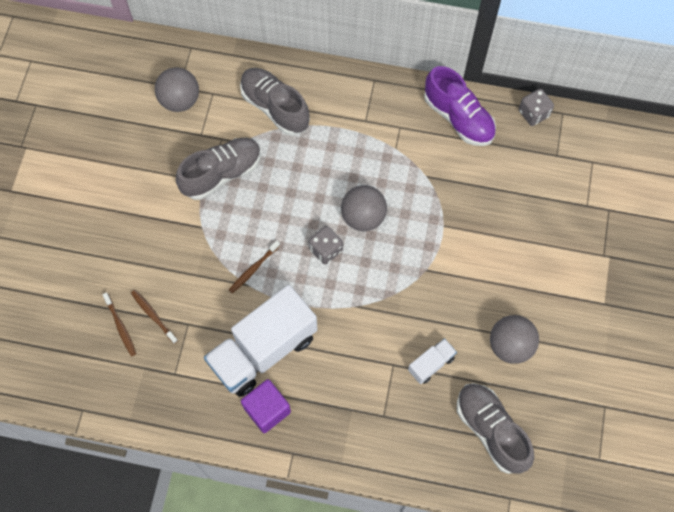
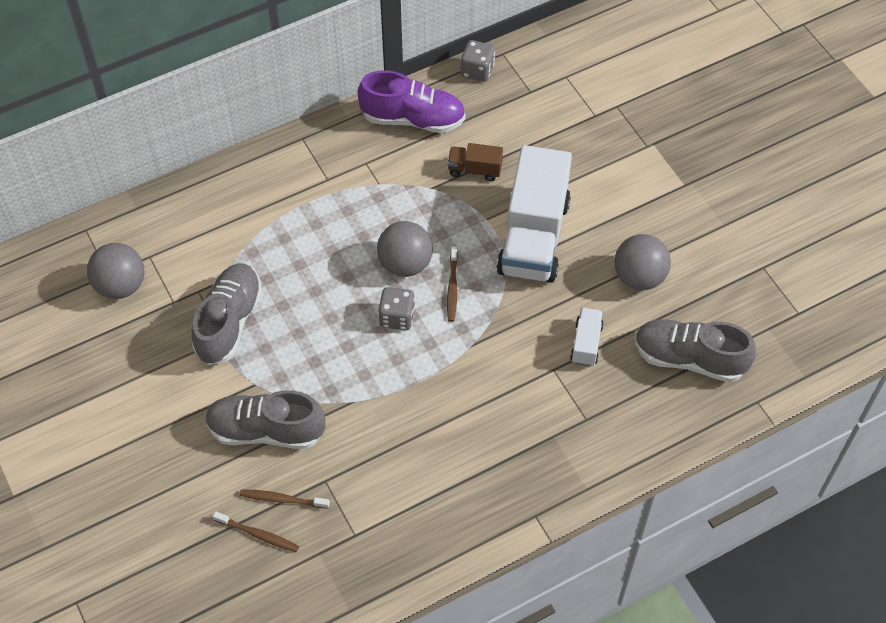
camera: 40 degrees left, 10 degrees down
white truck [204,285,317,397] -> white truck moved to [497,145,572,283]
brown toothbrush [229,240,280,293] -> brown toothbrush moved to [447,246,458,322]
grey shoe [240,68,310,135] -> grey shoe moved to [205,390,326,449]
purple cube [241,379,291,433] -> none
none -> brown truck [448,143,503,181]

